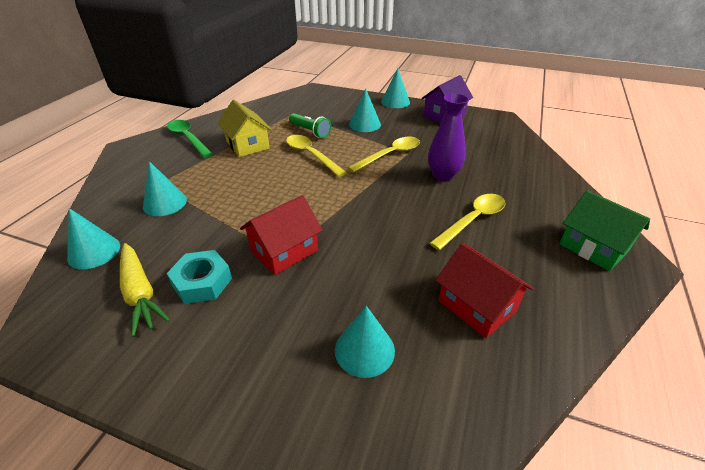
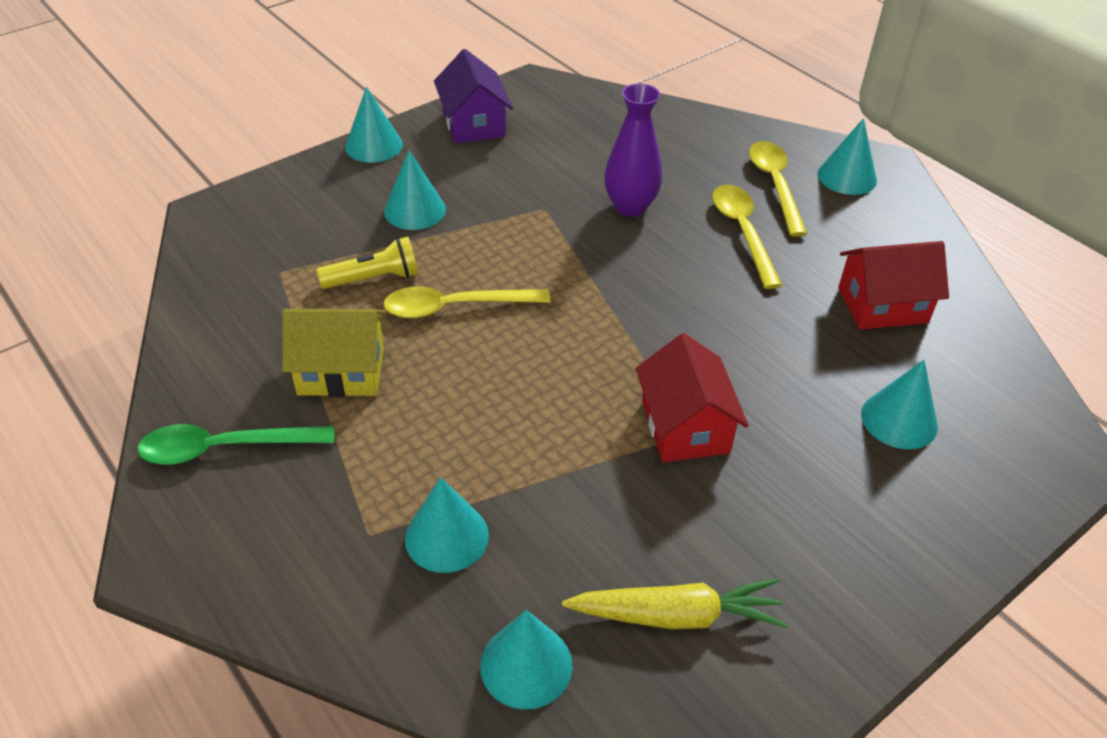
camera: 60 degrees left, 5 degrees up
turquoise nut [167,250,232,304] -> none
green flashlight [289,113,331,138] -> yellow flashlight [317,237,418,289]
yellow spoon [348,137,420,173] -> yellow spoon moved to [749,141,807,237]
green house [559,190,650,271] -> turquoise cone [817,118,877,195]

